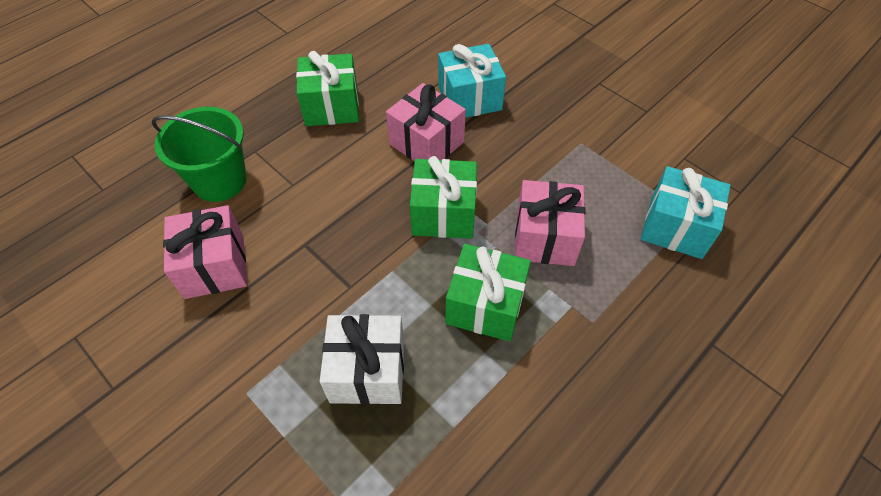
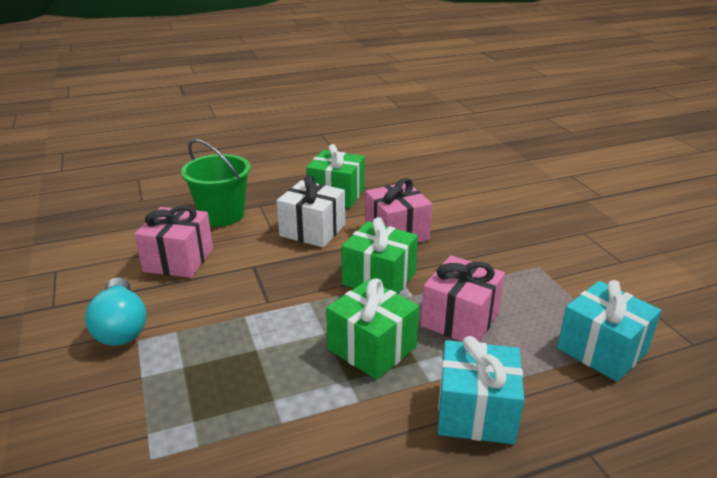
camera: 25 degrees right, 25 degrees down
white gift [320,314,404,405] -> white gift moved to [277,175,345,247]
turquoise gift [438,44,506,118] -> turquoise gift moved to [438,336,524,444]
none -> turquoise light bulb [85,278,146,346]

